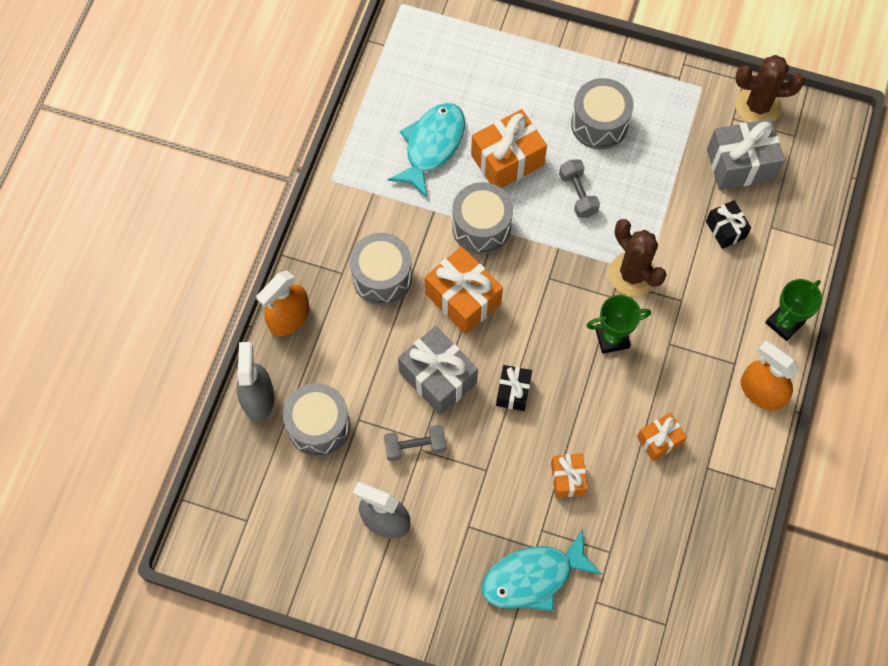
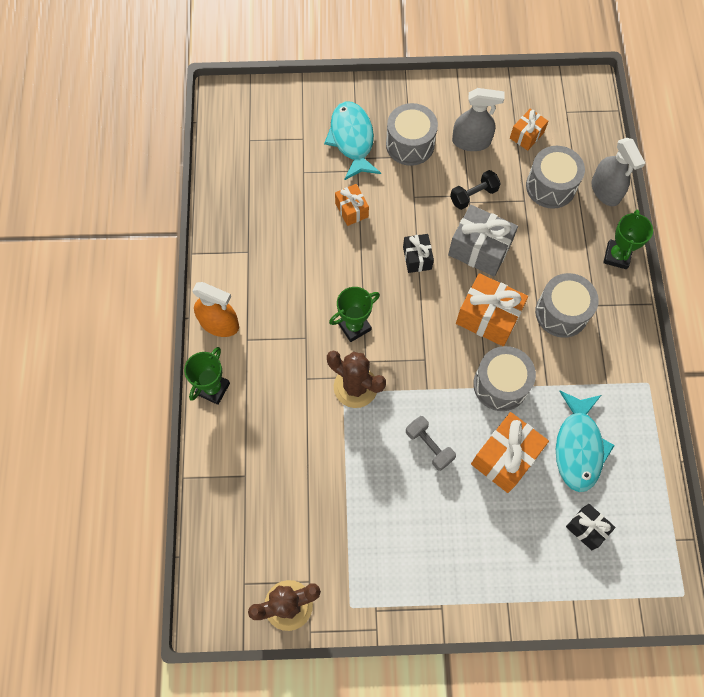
camera: 160 degrees right, 0 degrees up
orange spray bottle [256,271,309,336] -> green trophy [603,210,653,269]
grey dumbbell [384,425,446,461] -> black dumbbell [450,170,501,210]
turquoise fish [481,529,602,611] -> turquoise fish turned 60 degrees counterclockwise [324,101,381,181]
grey drum [571,78,634,150] -> grey drum moved to [386,103,438,166]
orange gift [637,413,687,461] -> orange gift moved to [510,109,548,151]
black gift [706,200,751,249] -> black gift moved to [566,504,616,550]
grey gift [707,119,785,190] -> none

